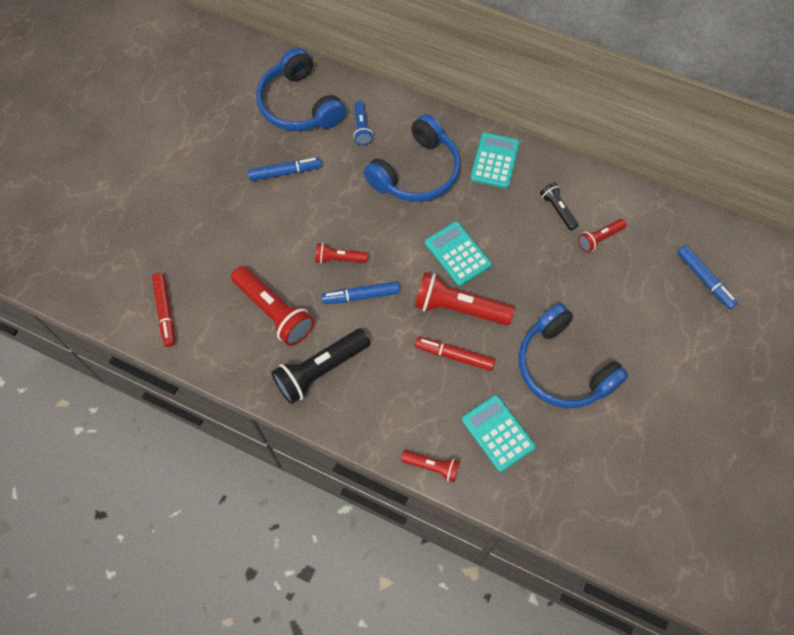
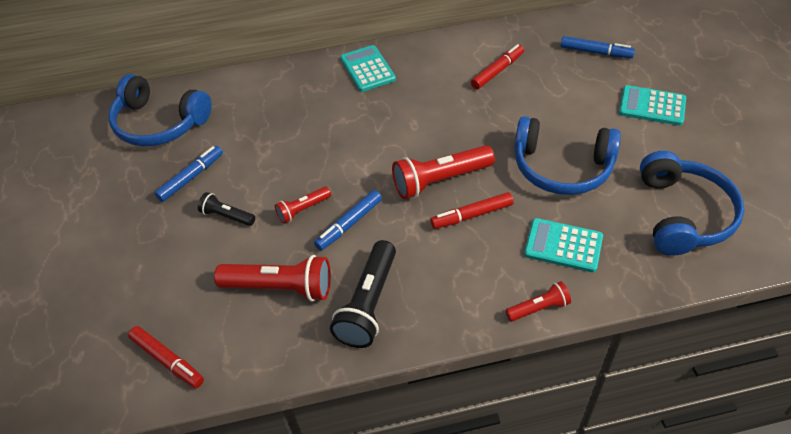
camera: 35 degrees left, 15 degrees down
blue flashlight [354,101,373,145] -> none
blue headphones [364,114,461,202] -> blue headphones moved to [640,151,745,256]
turquoise calculator [425,222,491,286] -> turquoise calculator moved to [619,85,686,126]
black flashlight [540,182,578,231] -> black flashlight moved to [198,192,255,226]
red flashlight [578,219,626,252] -> red marker [471,44,524,89]

